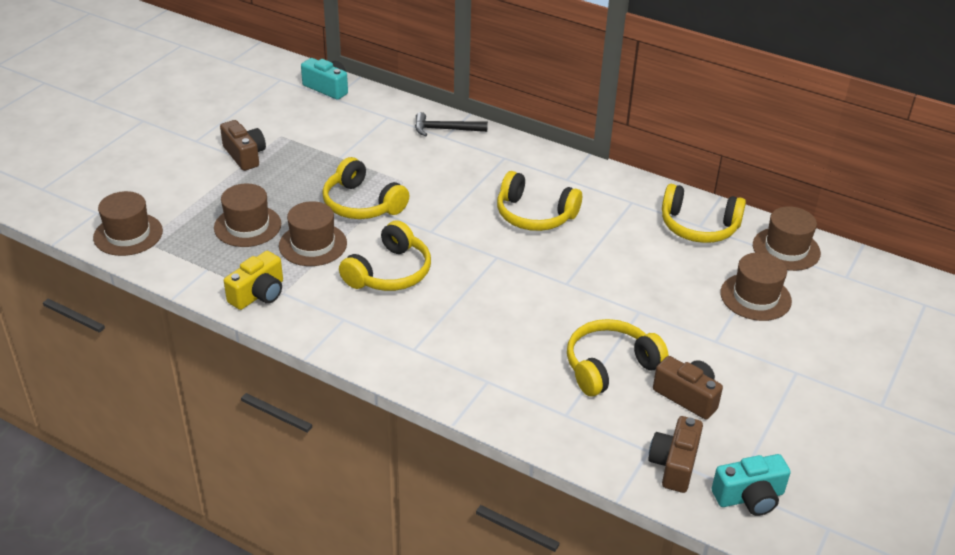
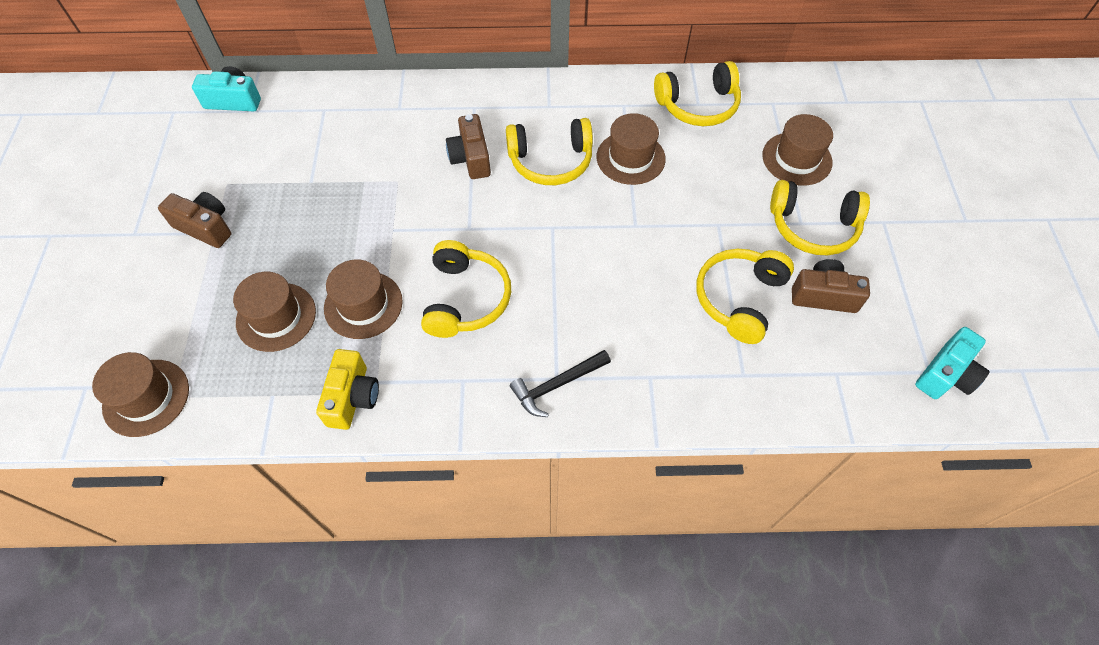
camera: 30 degrees left, 20 degrees up
yellow headphones [322,157,409,219] -> yellow headphones moved to [770,180,870,255]
black hammer [415,112,488,136] -> black hammer moved to [510,350,611,417]
brown camera [648,416,703,493] -> brown camera moved to [446,114,491,179]
brown hat [753,206,821,271] -> brown hat moved to [597,113,666,185]

